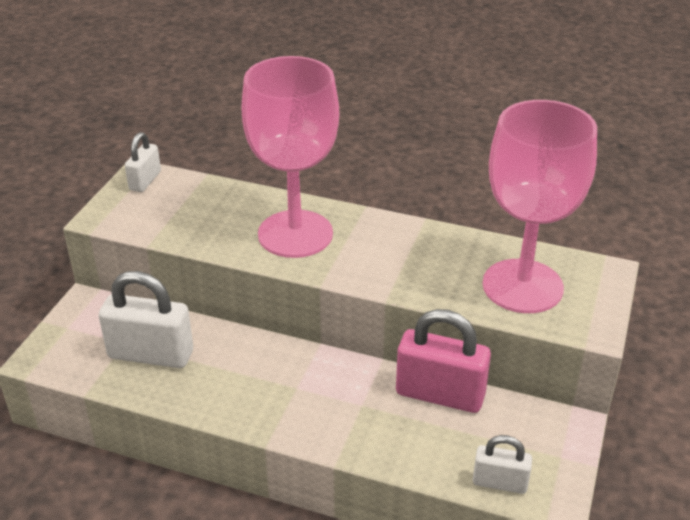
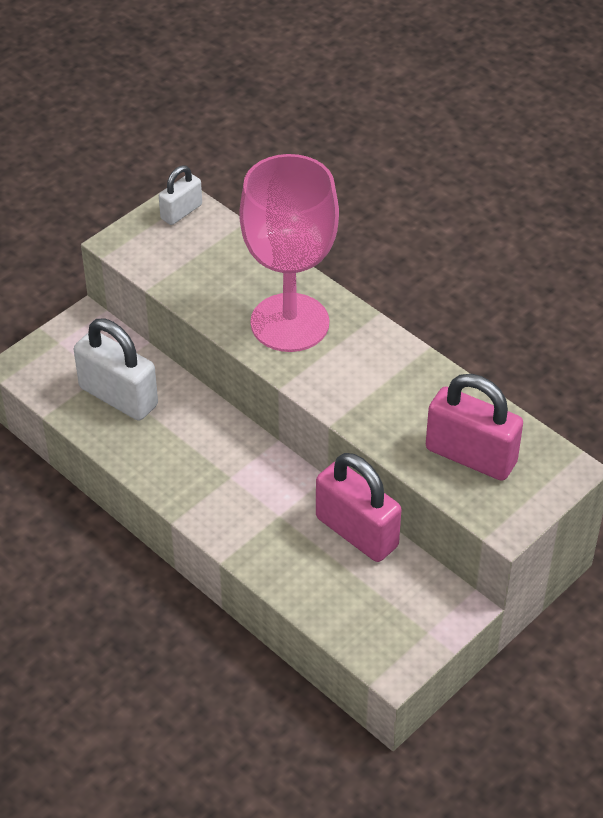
camera: 25 degrees right, 10 degrees up
white padlock [473,435,532,494] -> none
pink goblet [483,100,597,313] -> pink padlock [426,374,523,481]

